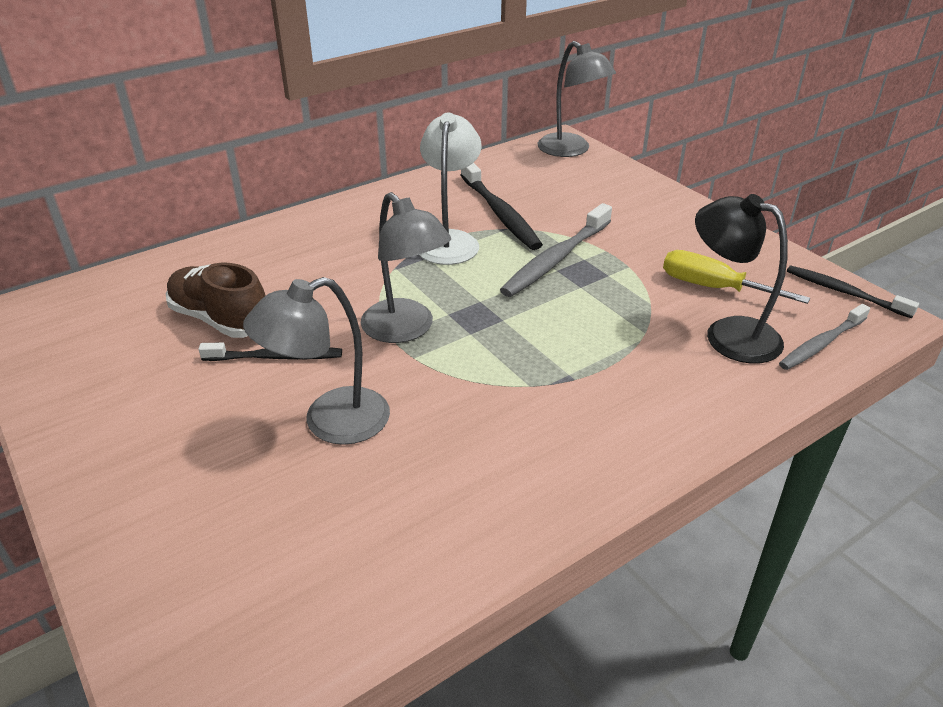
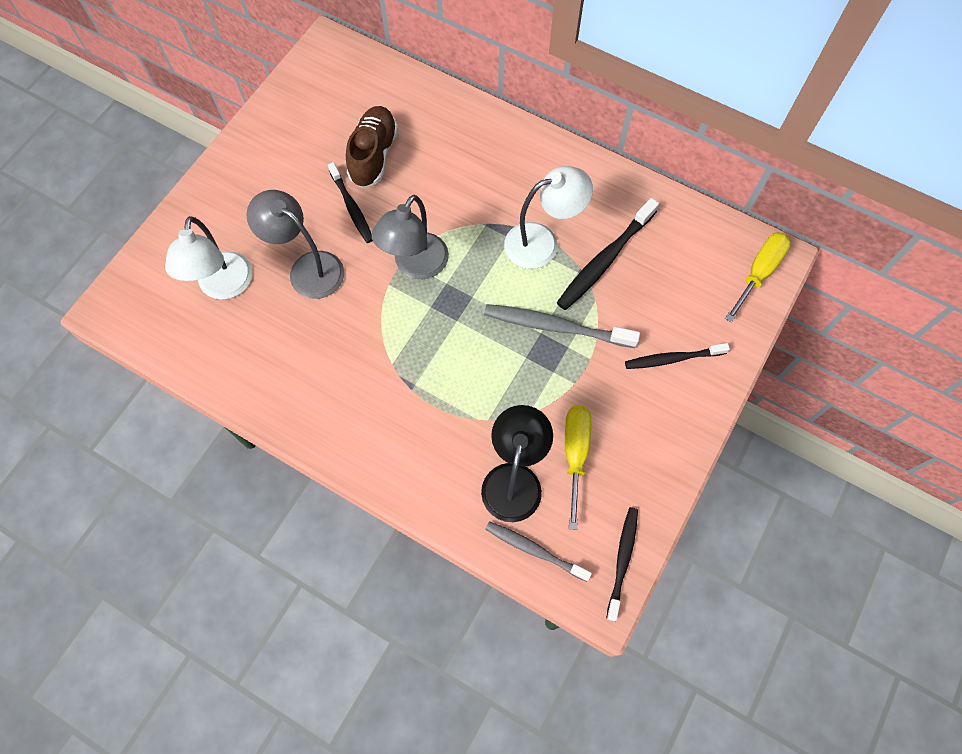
camera: 65 degrees right, 30 degrees up
grey lamp [537,41,616,157] -> yellow screwdriver [725,232,791,323]
none -> white lamp [165,216,252,300]
none -> black toothbrush [625,343,730,369]

